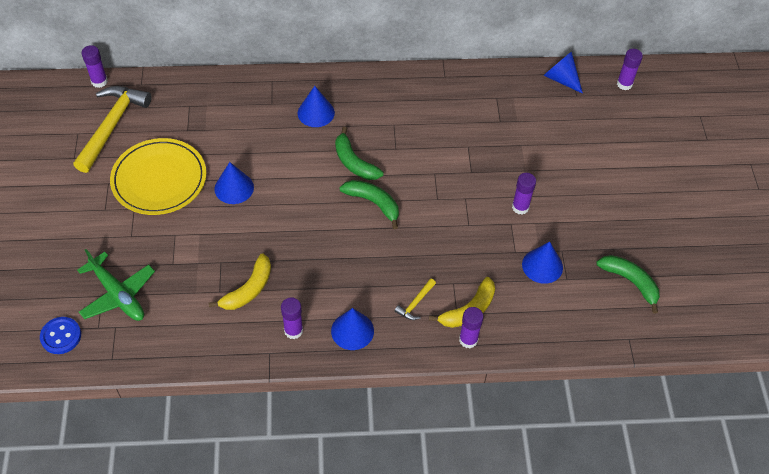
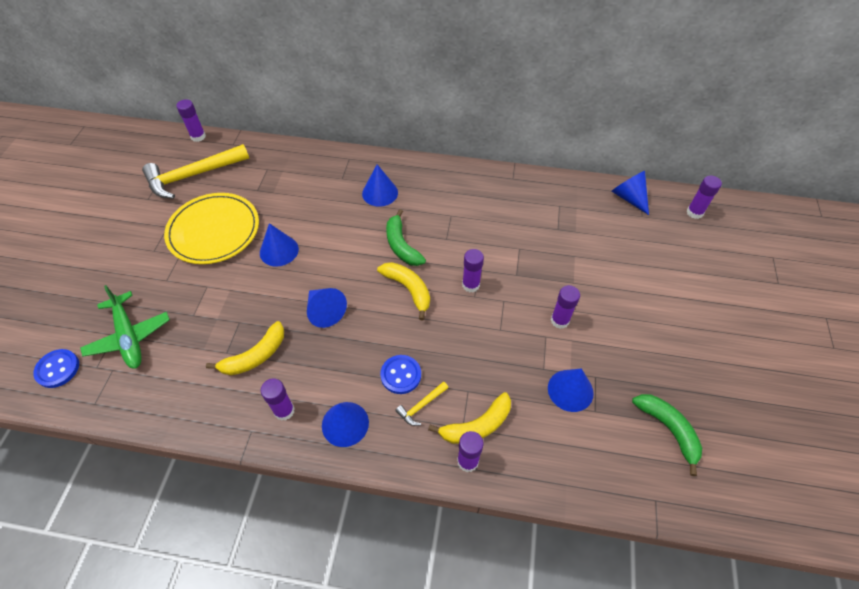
camera: 15 degrees right, 0 degrees up
yellow hammer [73,86,152,173] -> yellow hammer turned 150 degrees counterclockwise [142,144,249,199]
green banana [339,180,399,229] -> yellow banana [377,262,430,320]
none -> blue cone [307,288,347,328]
none -> blue button [380,355,421,394]
none -> purple glue stick [462,249,484,292]

